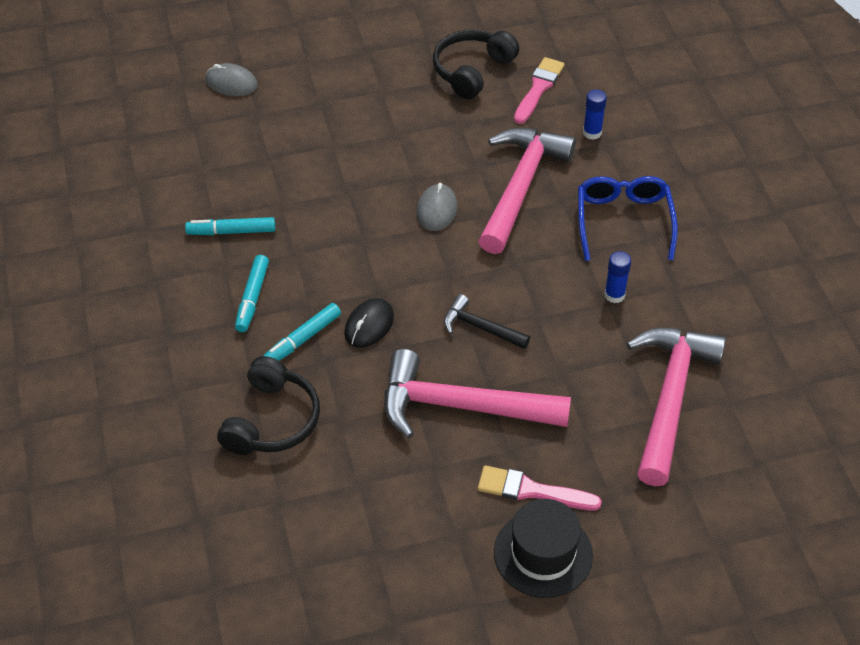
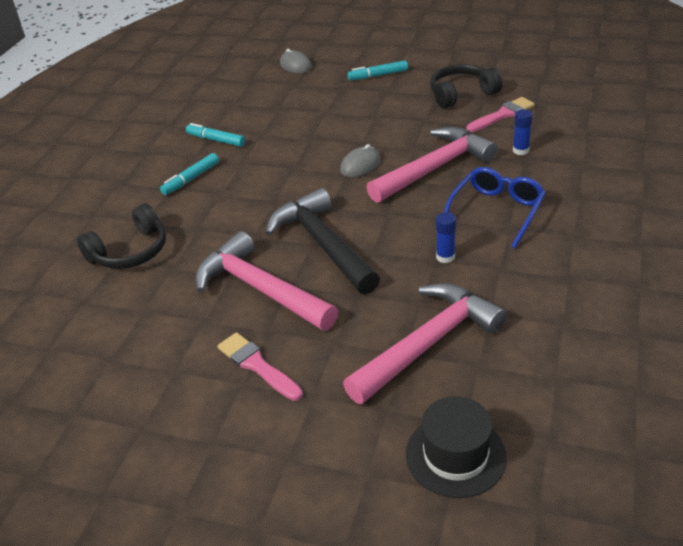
camera: 35 degrees right, 10 degrees down
turquoise marker [263,303,341,361] -> turquoise marker moved to [348,60,408,80]
black mouse [344,298,394,348] -> none
black hammer [444,294,530,349] -> black hammer [265,188,380,295], size x2.01
black hat [494,499,593,598] -> black hat moved to [406,396,507,498]

